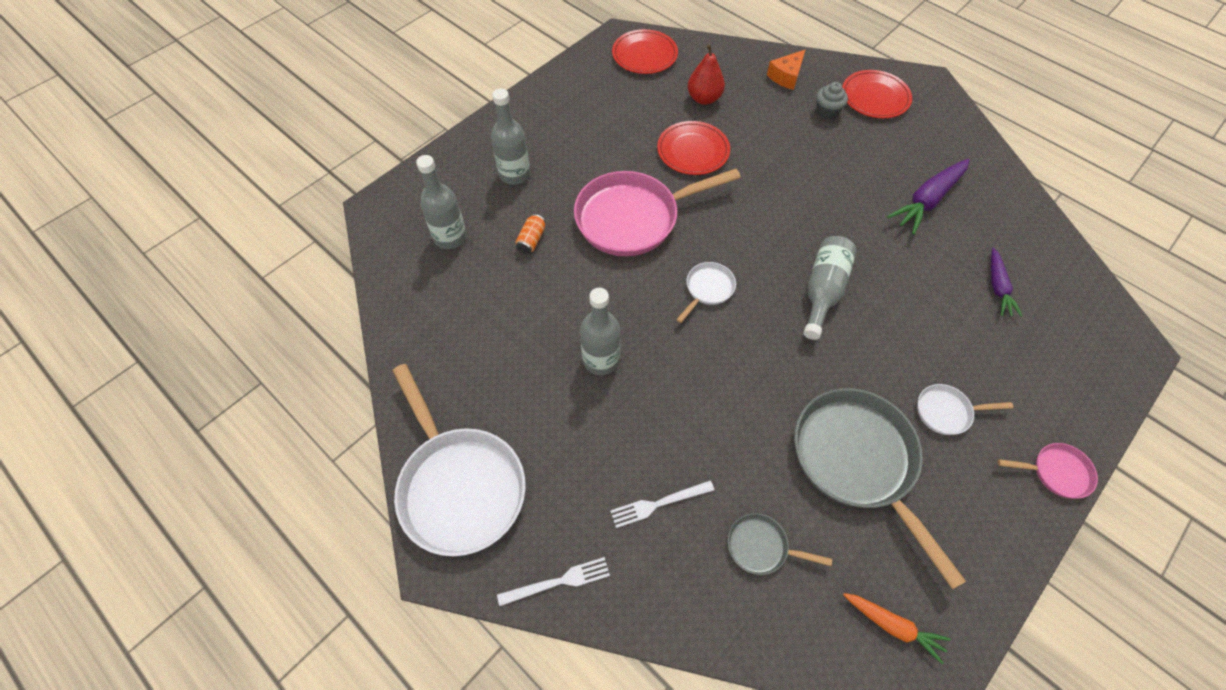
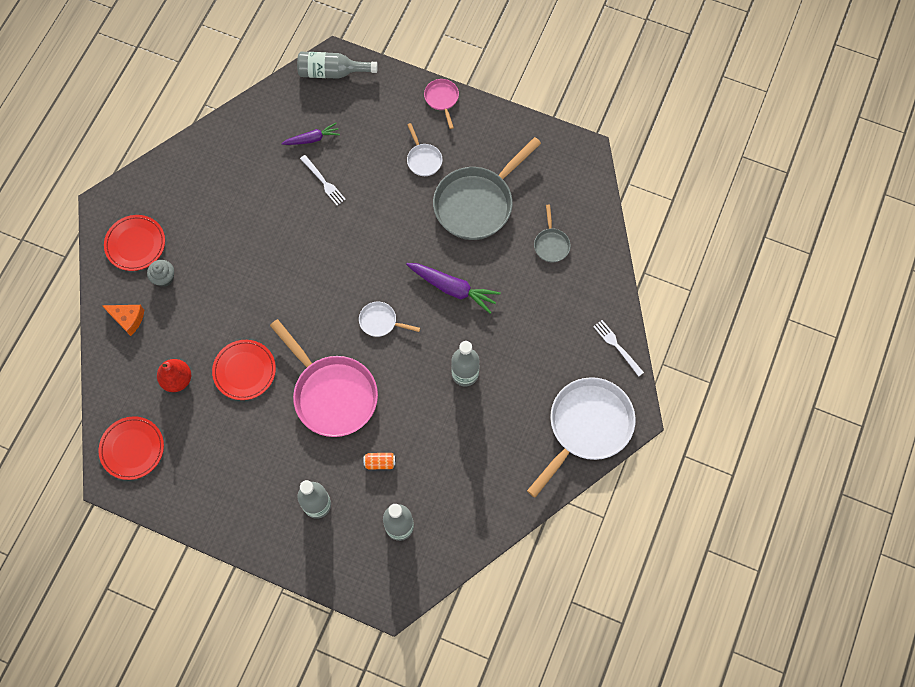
camera: 110 degrees left, 10 degrees up
white fork [610,481,714,528] -> white fork moved to [300,155,346,205]
grey bottle [804,236,857,340] -> grey bottle moved to [297,52,378,79]
orange carrot [843,593,951,664] -> none
purple carrot [887,159,970,234] -> purple carrot moved to [406,263,501,314]

